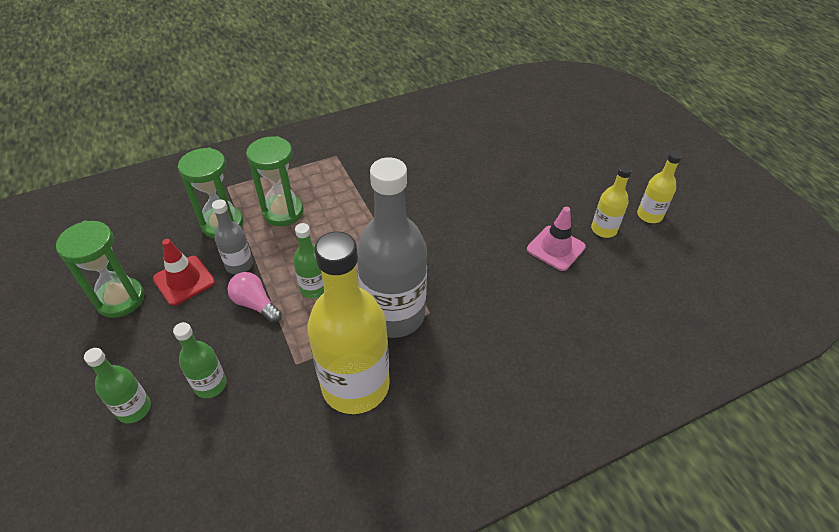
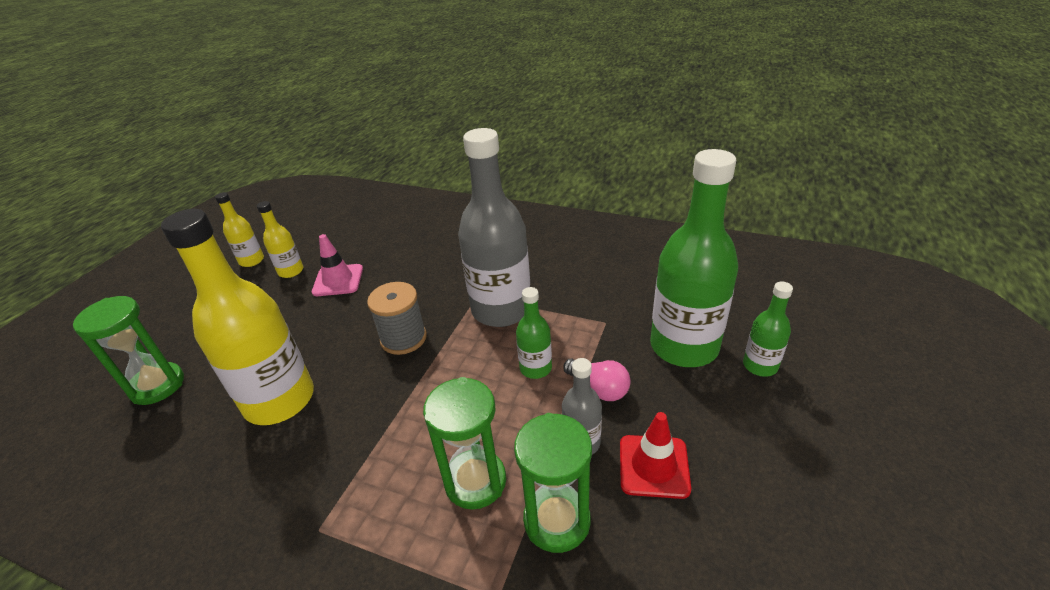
camera: 130 degrees left, 10 degrees down
green hourglass [56,221,144,318] -> green hourglass moved to [73,296,184,405]
green bottle [173,322,227,398] -> green bottle [650,149,738,367], size x2.10
pink light bulb [228,272,282,323] -> pink light bulb turned 45 degrees counterclockwise [563,359,631,401]
yellow bottle [307,232,390,414] -> yellow bottle moved to [161,209,314,425]
none -> grey spool [367,282,427,355]

